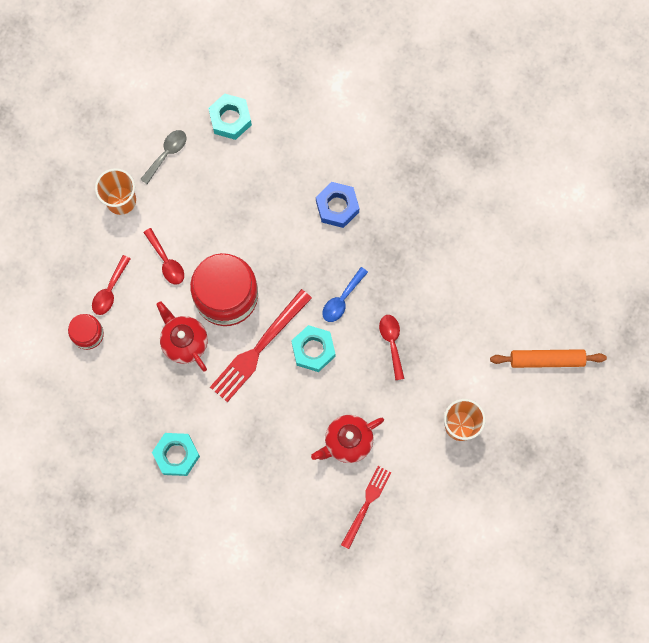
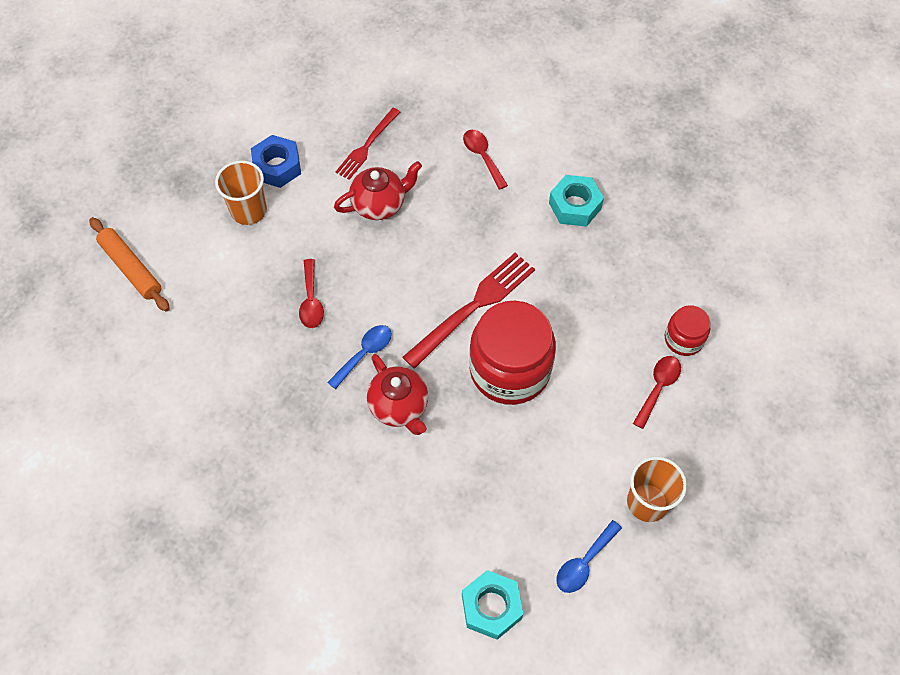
camera: 175 degrees left, 15 degrees down
grey spoon [140,130,186,184] -> blue spoon [556,520,622,593]
red spoon [143,228,184,285] -> red spoon moved to [463,130,508,190]
red teapot [156,301,208,371] -> red teapot moved to [367,354,428,435]
turquoise nut [291,325,335,372] -> none
blue nut [316,182,359,228] -> blue nut moved to [251,135,301,188]
orange rolling pin [490,349,607,368] -> orange rolling pin turned 45 degrees clockwise [89,217,170,311]

